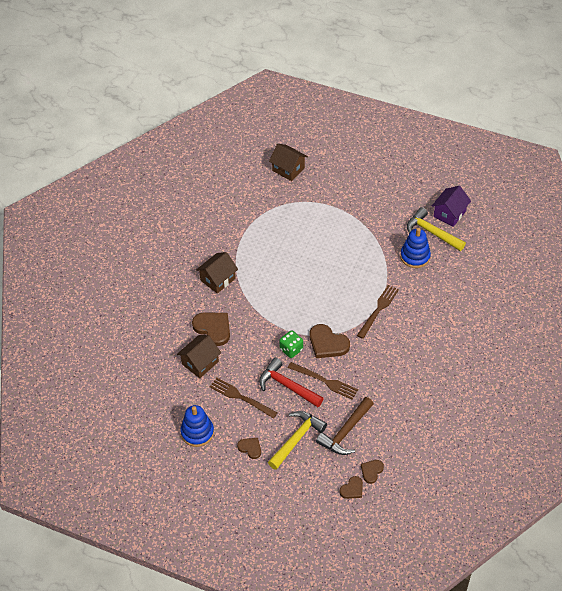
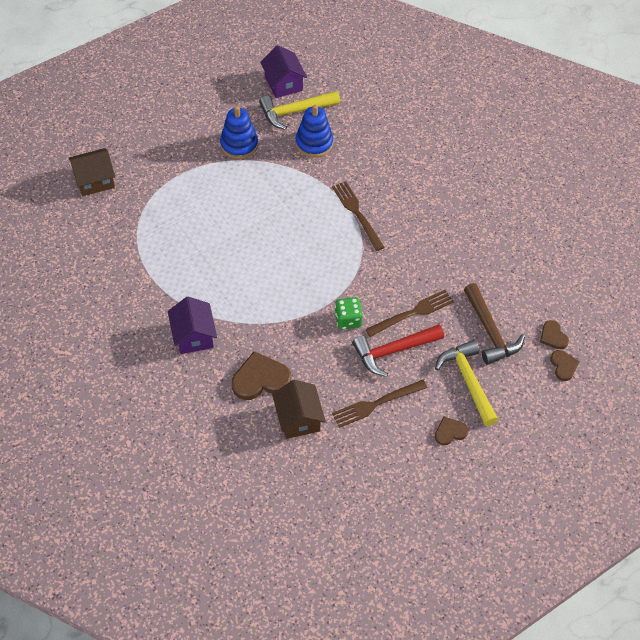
camera: 60 degrees left, 5 degrees up
blue stacking toy [181,405,214,447] -> blue stacking toy moved to [220,106,258,159]
brown house [196,252,238,294] -> purple house [168,297,217,354]
brown heart [310,324,350,358] -> none

